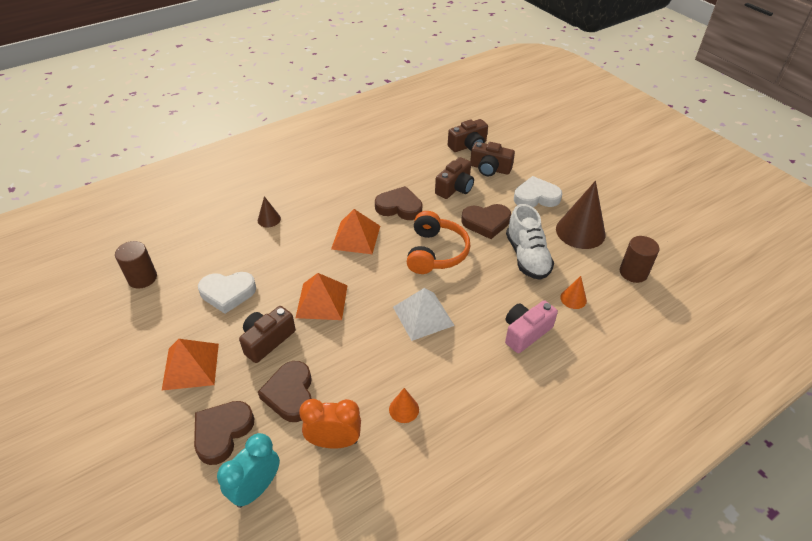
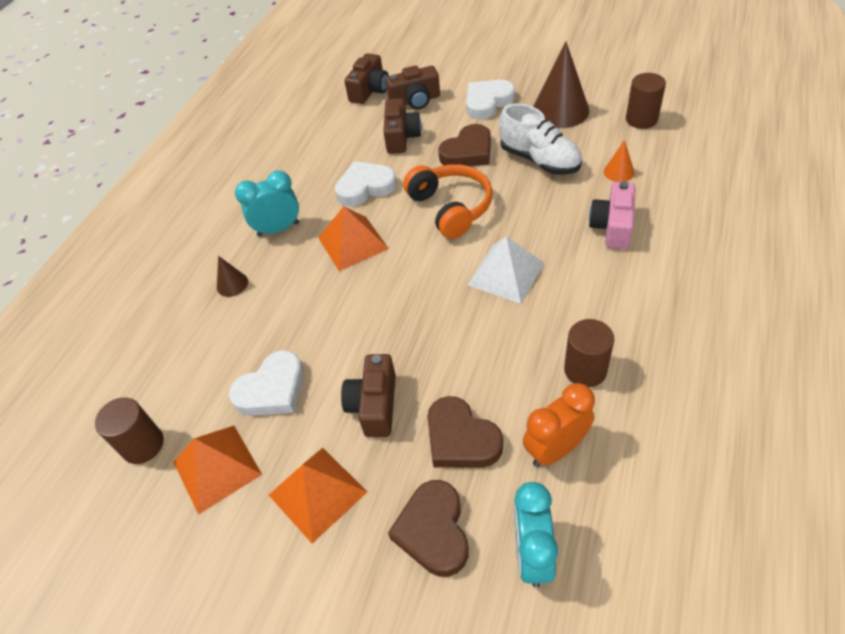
camera: 30 degrees left, 5 degrees up
orange pyramid [295,273,348,320] -> orange pyramid moved to [173,426,262,515]
brown heart [375,186,423,220] -> white heart [335,161,397,206]
orange cone [389,388,419,423] -> brown cylinder [564,319,614,387]
none -> turquoise clock [235,170,299,237]

